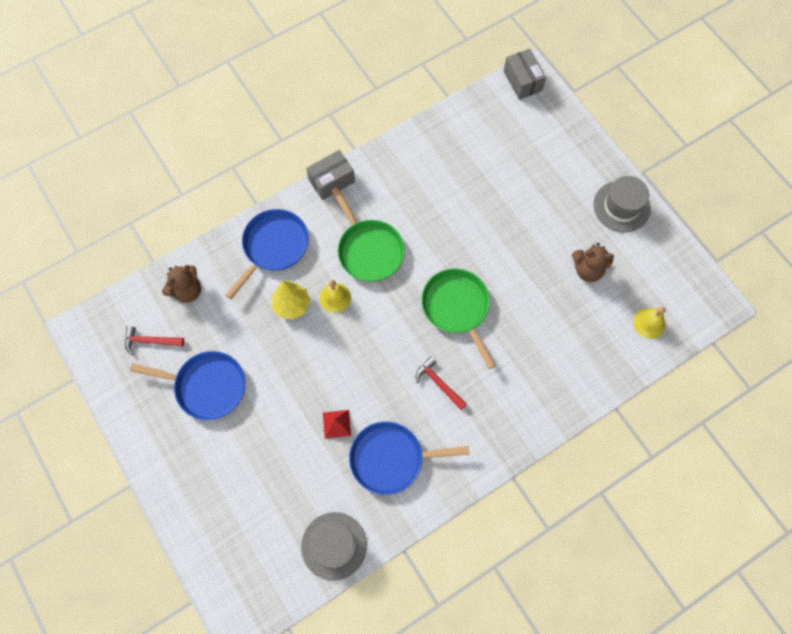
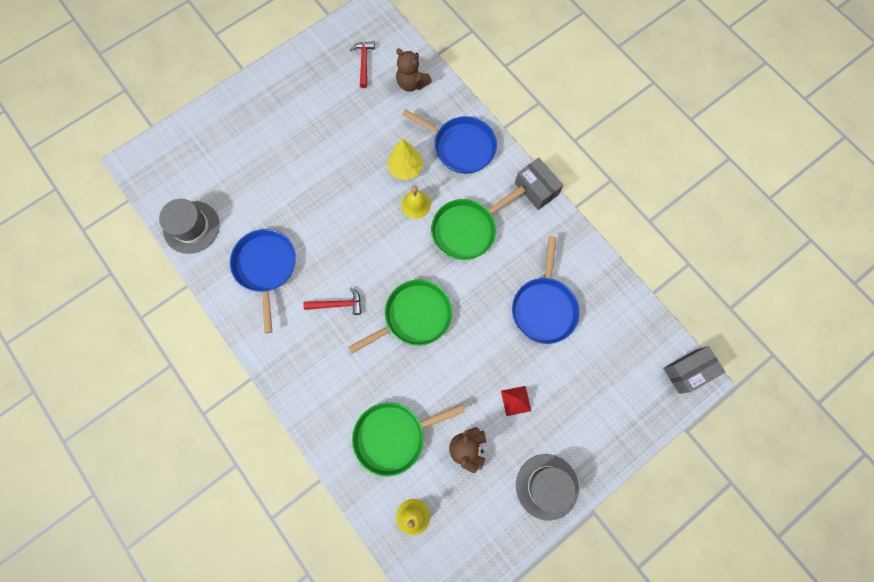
camera: 85 degrees right, 5 degrees up
blue pan [130,351,245,420] -> blue pan moved to [512,236,580,344]
red pyramid [323,410,351,439] -> red pyramid moved to [501,386,531,416]
red hammer [416,356,467,410] -> red hammer turned 45 degrees clockwise [303,288,361,315]
none -> green pan [352,402,465,476]

